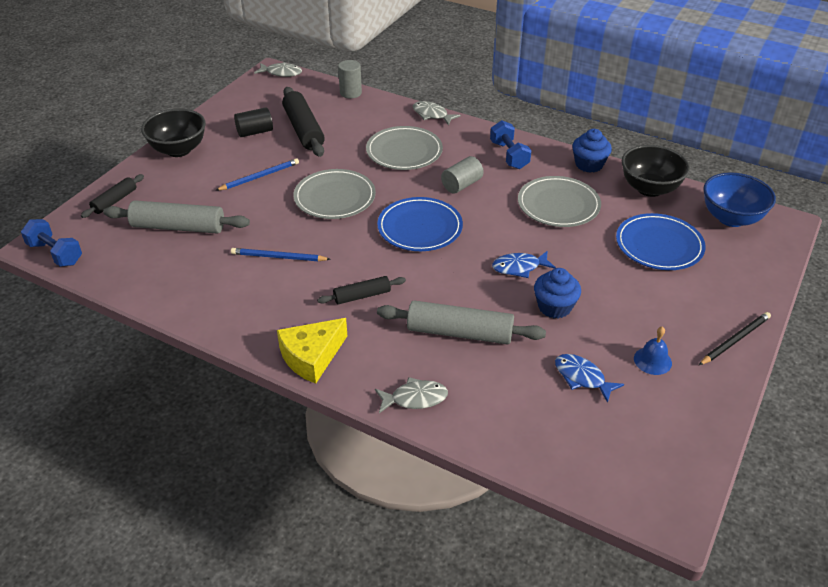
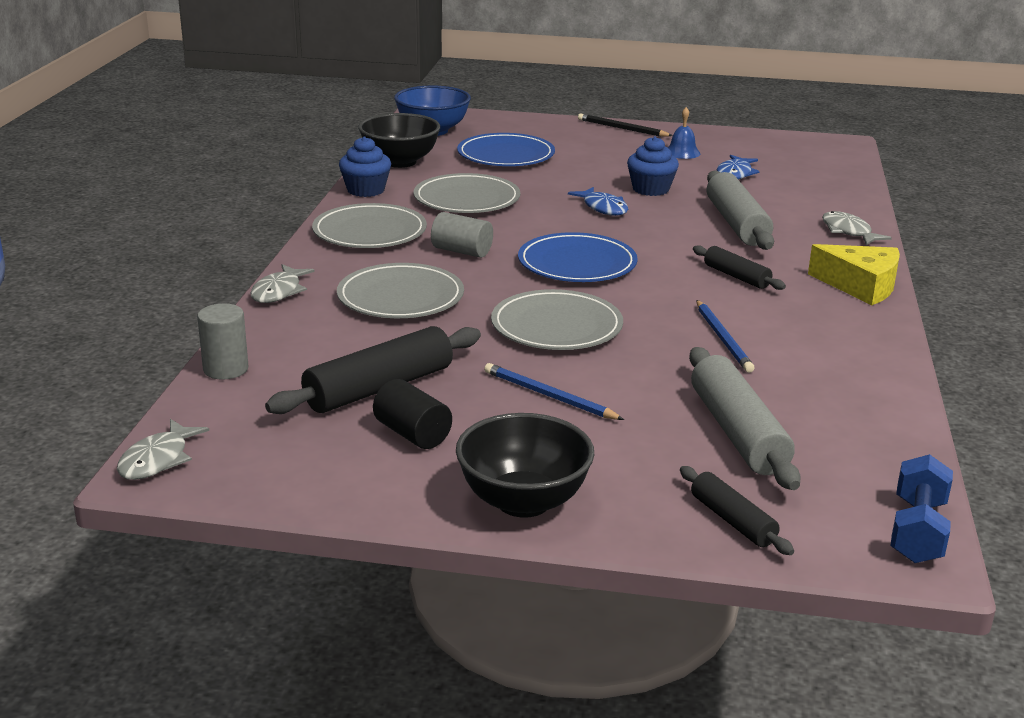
camera: 110 degrees left, 15 degrees down
black rolling pin [81,174,144,218] -> black rolling pin turned 45 degrees clockwise [680,466,794,555]
grey fish [254,62,302,77] -> grey fish turned 150 degrees counterclockwise [117,419,209,480]
blue dumbbell [490,120,532,169] -> grey plate [312,203,427,248]

